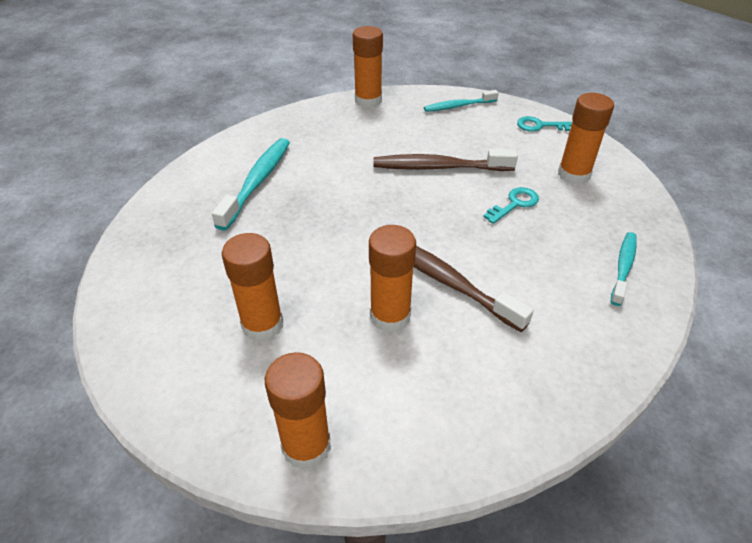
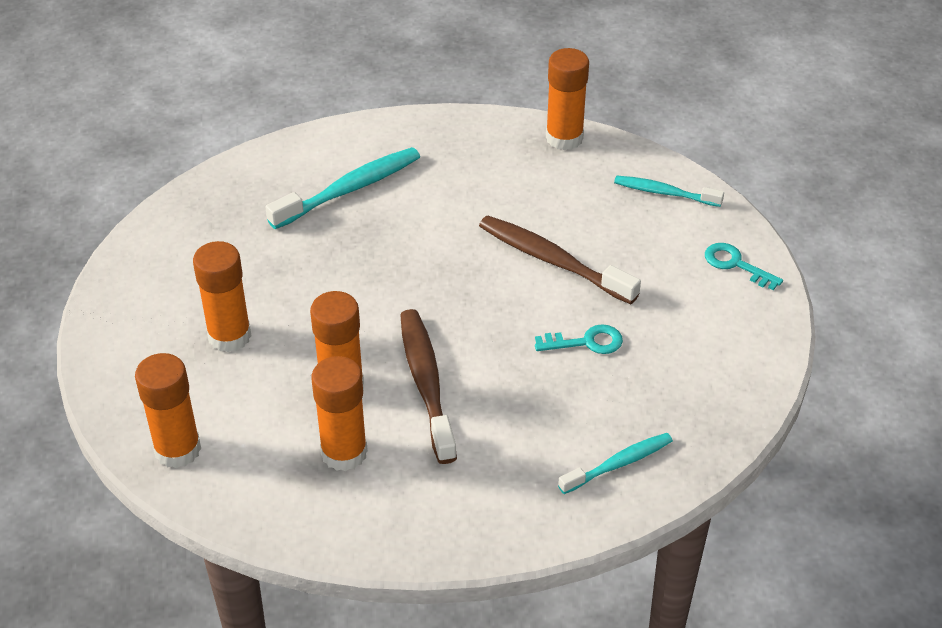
camera: 35 degrees right, 0 degrees up
orange glue stick [558,93,614,185] -> orange glue stick moved to [311,356,368,471]

